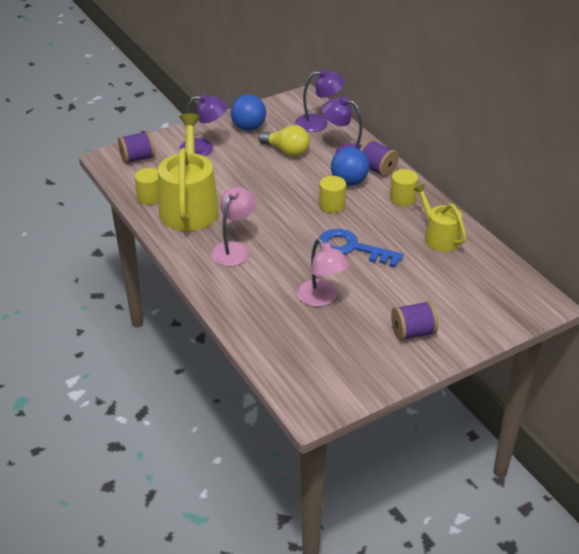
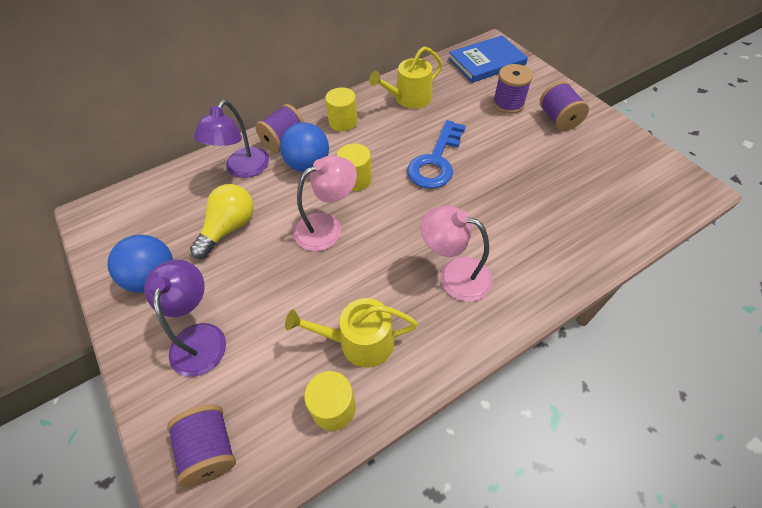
camera: 90 degrees left, 15 degrees up
yellow watering can [158,114,219,231] -> yellow watering can [285,298,418,368], size x0.58
purple lamp [295,69,345,132] -> none
pink lamp [297,238,350,307] -> pink lamp moved to [293,156,357,251]
none -> blue book [448,35,528,83]
none -> purple spool [493,64,533,114]

